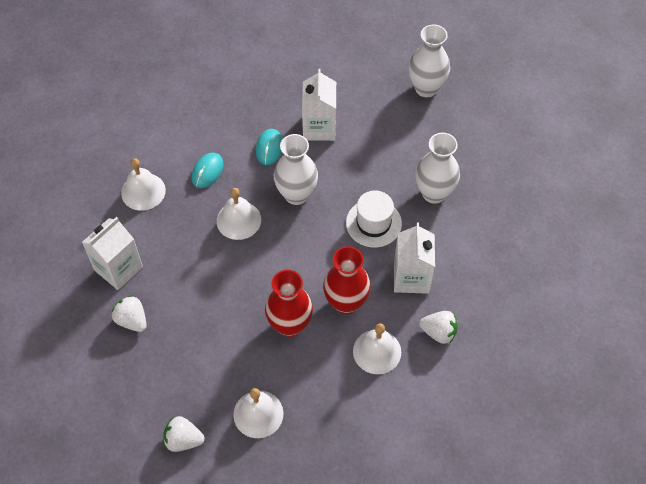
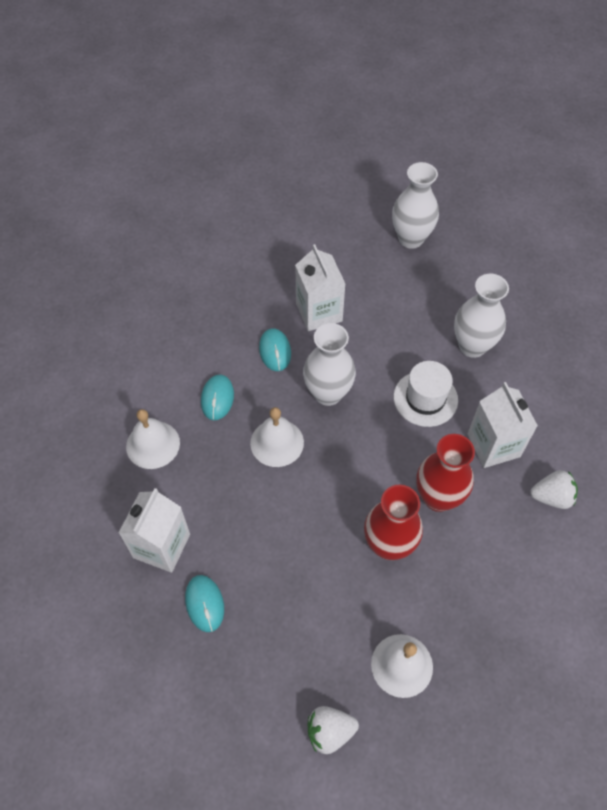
camera: 20 degrees left, 0 degrees up
white strawberry [112,295,147,332] -> turquoise mouse [185,575,224,632]
white bell [353,323,401,374] -> none

